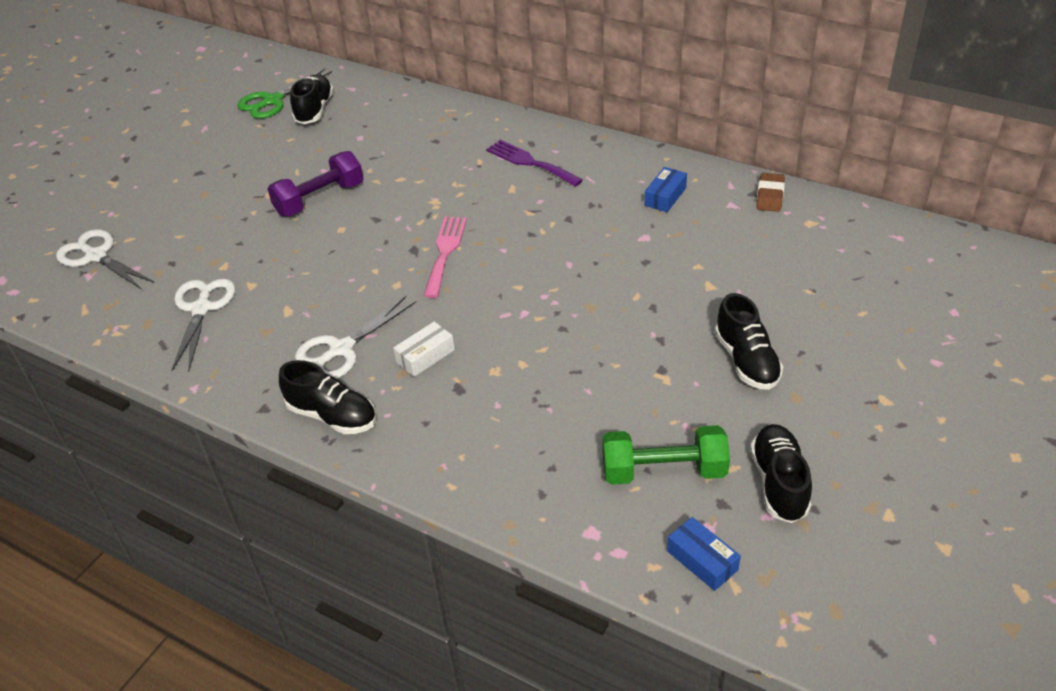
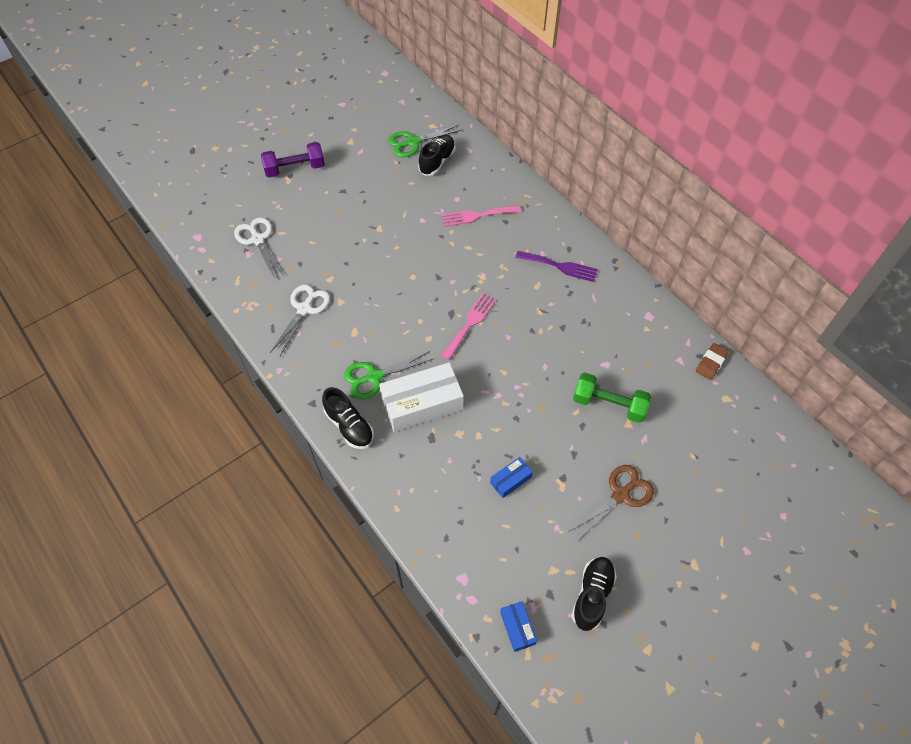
camera: 20 degrees right, 15 degrees up
purple dumbbell [267,151,364,216] -> purple dumbbell moved to [261,142,325,178]
white scissors [295,296,416,379] -> green scissors [344,351,433,399]
white box [393,321,455,377] -> white box [379,362,464,432], size x2.09
purple fork [486,140,583,187] -> purple fork turned 135 degrees clockwise [515,251,598,282]
green dumbbell [602,425,730,485] -> green dumbbell moved to [573,372,651,423]
blue box [644,167,687,212] -> blue box moved to [490,457,533,498]
black shoe [715,293,783,390] -> brown scissors [568,465,654,541]
none -> pink fork [442,205,521,227]

